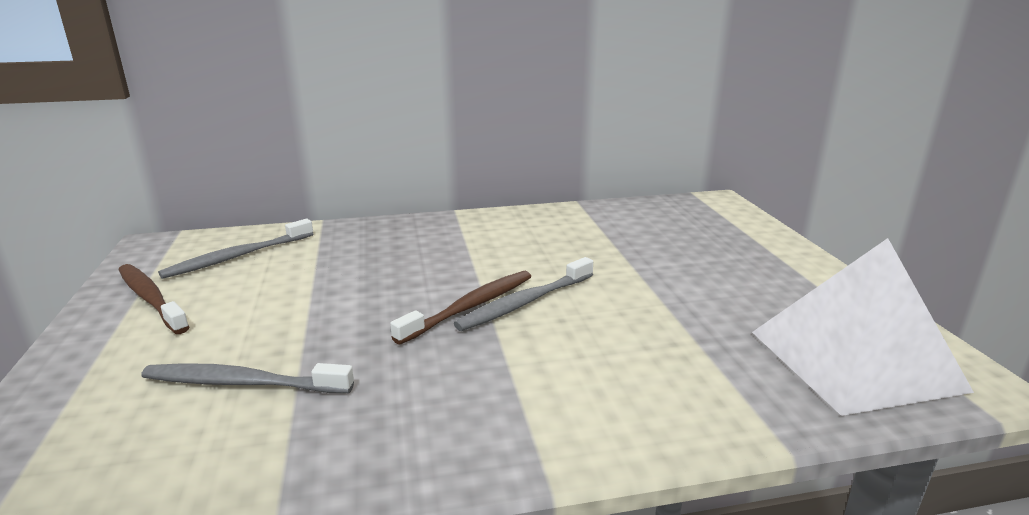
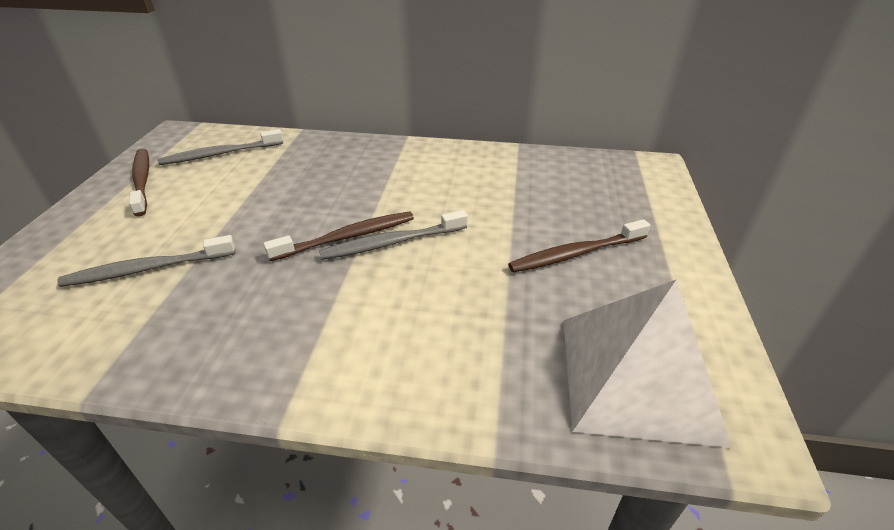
camera: 20 degrees right, 15 degrees up
grey toothbrush [141,363,354,393] -> grey toothbrush turned 45 degrees counterclockwise [57,235,235,287]
none -> brown toothbrush [508,219,650,273]

